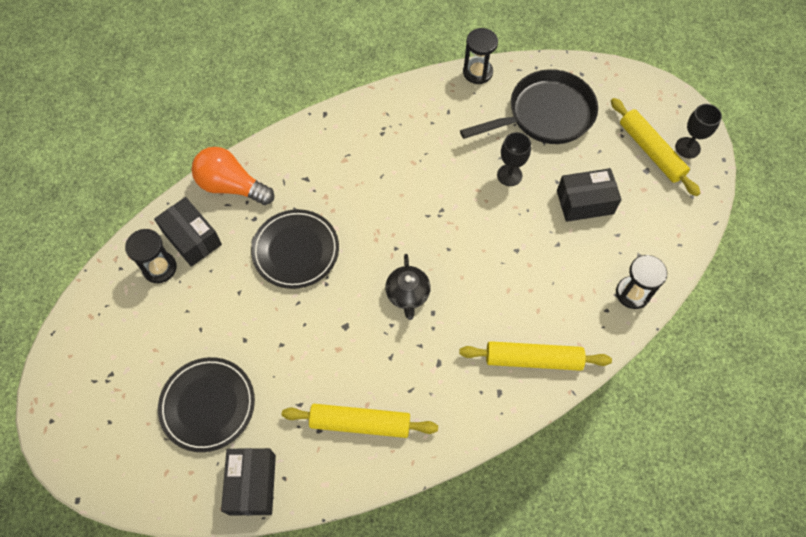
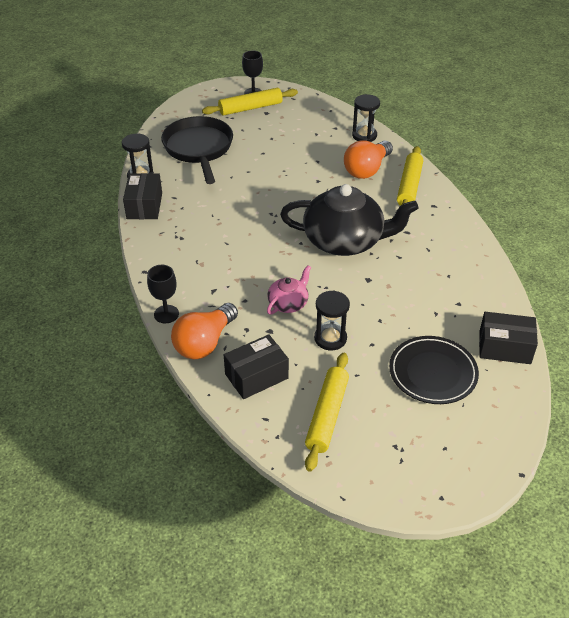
camera: 80 degrees left, 20 degrees down
black hourglass [125,229,177,283] -> black hourglass moved to [314,291,350,350]
black plate [251,209,339,289] -> pink teapot [267,265,311,315]
yellow rolling pin [282,404,438,438] -> yellow rolling pin moved to [305,353,349,471]
black teapot [385,254,431,320] -> black teapot [280,184,418,256], size x2.12
black goblet [497,132,531,186] -> black goblet moved to [147,265,179,323]
black box [557,168,622,222] -> black box moved to [123,173,162,219]
none -> orange light bulb [344,141,393,179]

